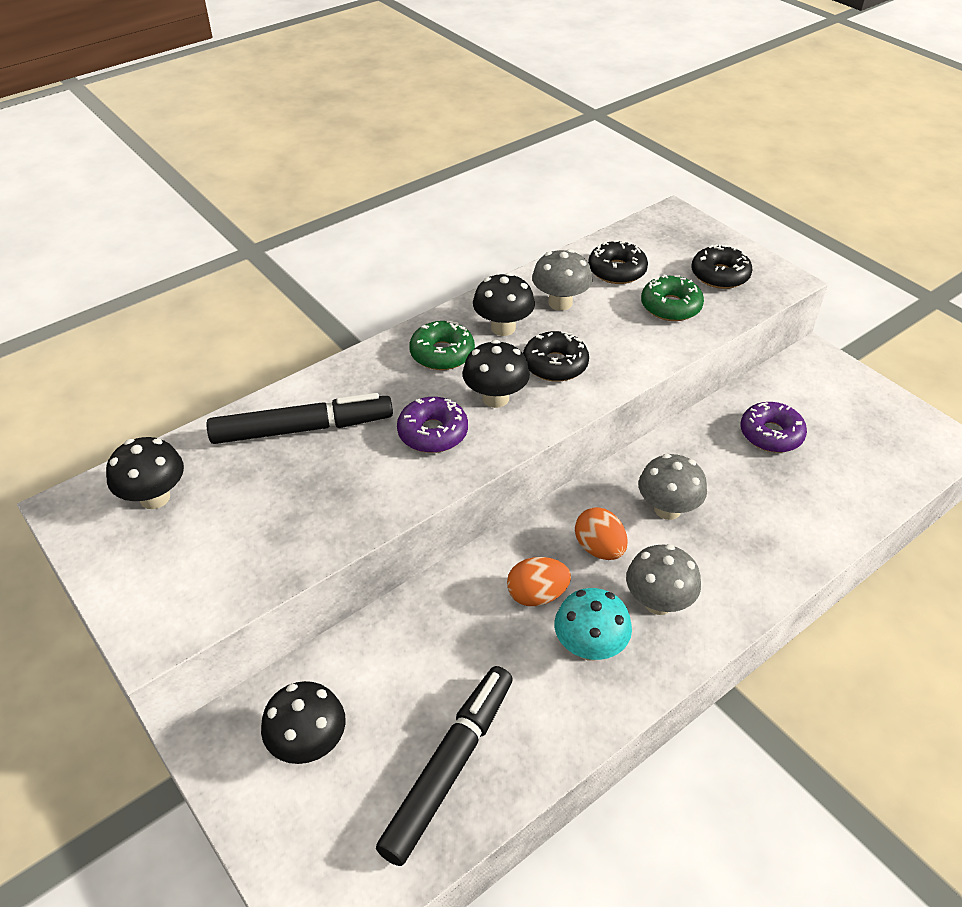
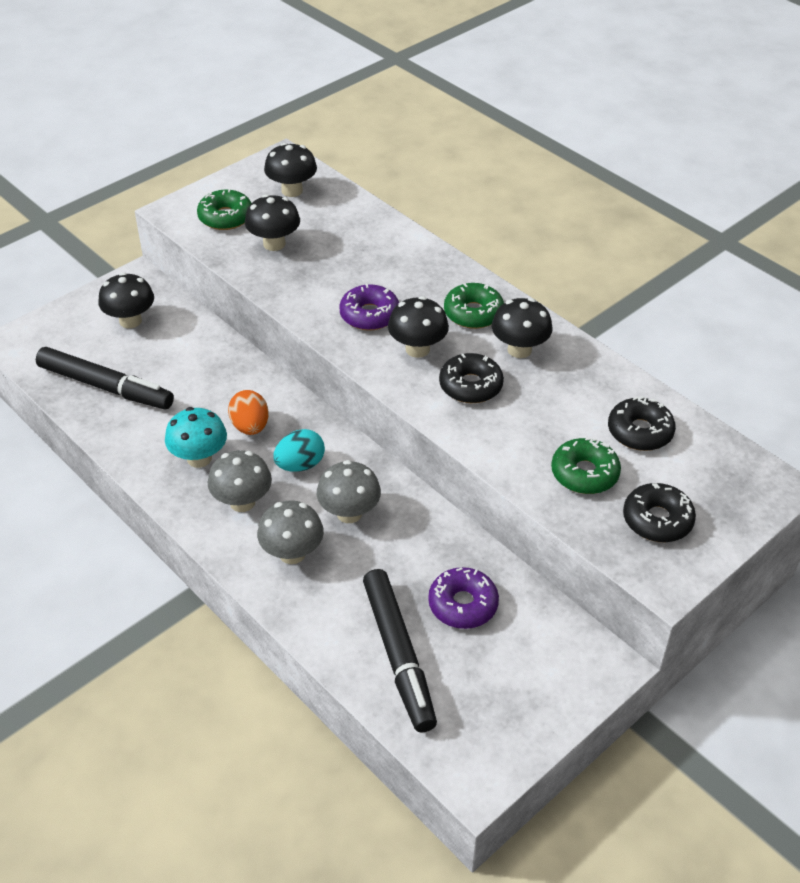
camera: 85 degrees right, 0 degrees up
black marker [206,393,393,444] -> black marker moved to [363,569,437,733]
grey mushroom [532,249,593,310] -> grey mushroom moved to [257,500,324,564]
orange egg [575,507,628,560] -> turquoise egg [273,429,325,472]
none -> green donut [197,189,251,230]
none -> black mushroom [245,194,300,251]

